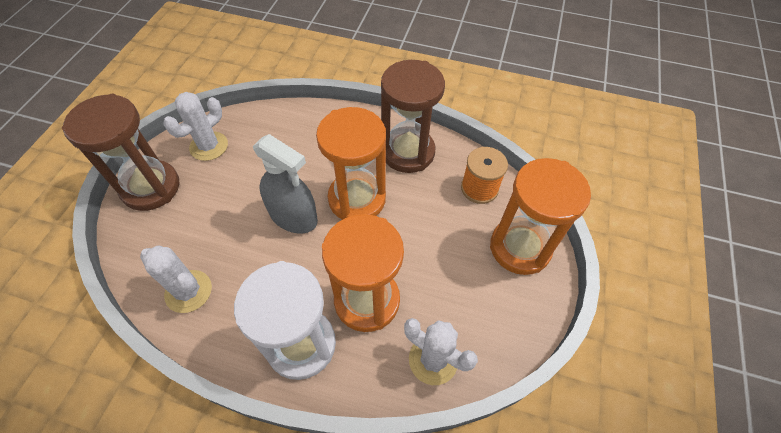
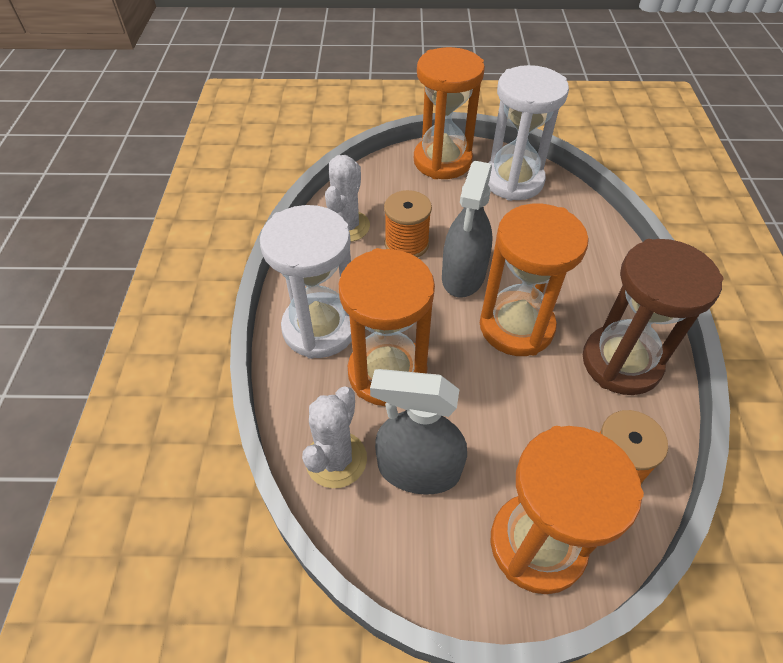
camera: 75 degrees right, 5 degrees down
brown hourglass [62,94,179,211] -> orange hourglass [414,47,485,179]
white cactus [164,92,228,161] -> white hourglass [488,65,569,201]
none -> grey spray bottle [370,369,467,495]
none -> orange spool [384,190,432,258]

